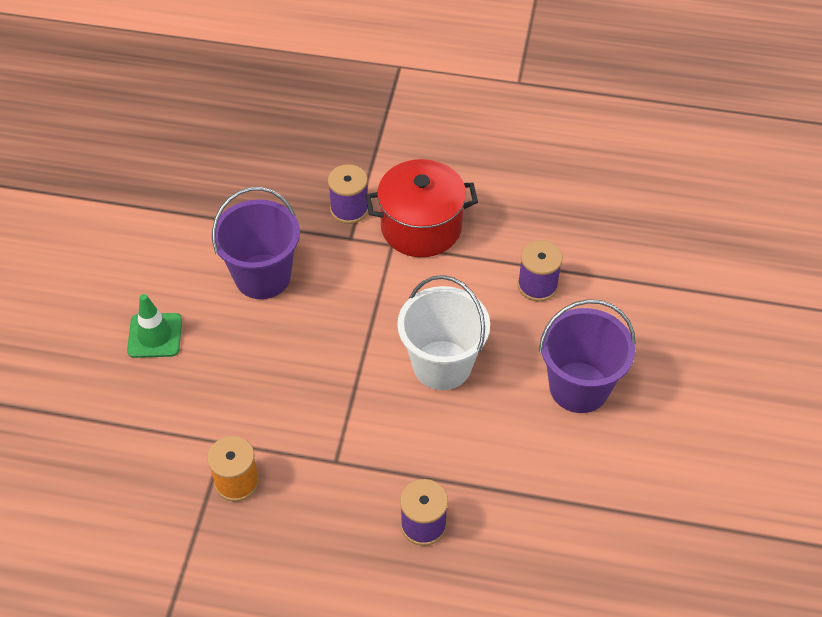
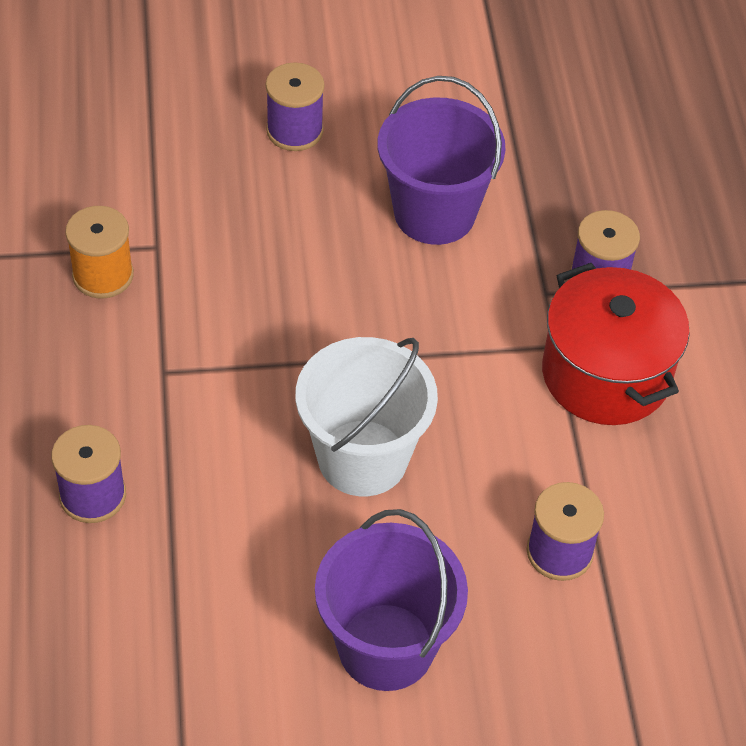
camera: 70 degrees right, 0 degrees up
green traffic cone [127,294,182,358] -> purple spool [266,62,325,151]

